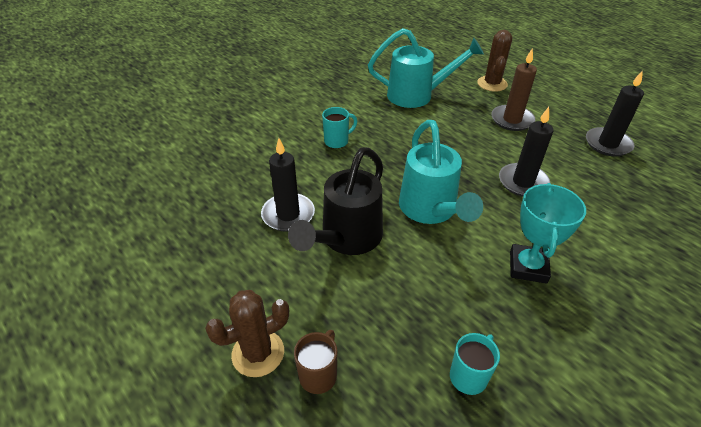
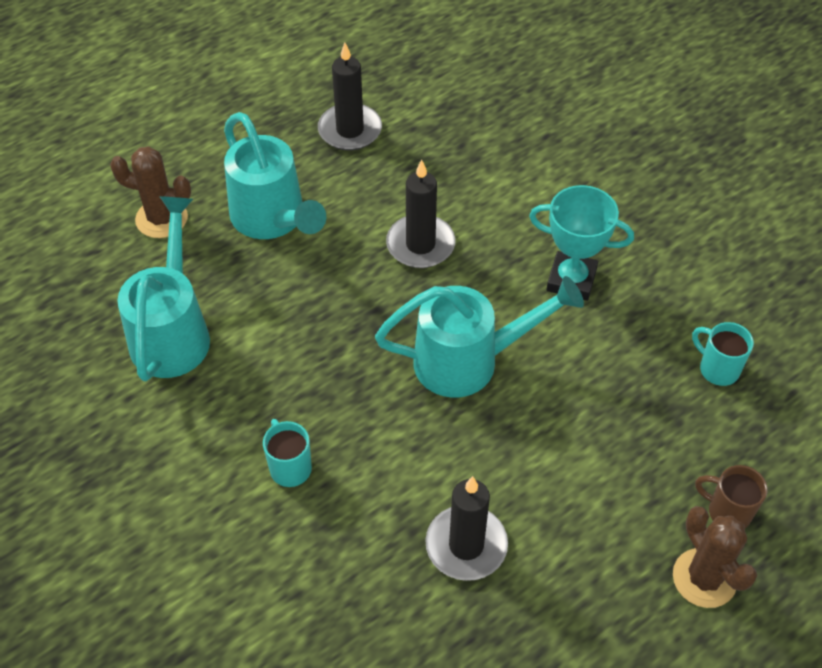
camera: 85 degrees left, 10 degrees up
black watering can [288,147,383,255] -> none
brown candle [491,48,537,131] -> turquoise watering can [224,112,326,239]

